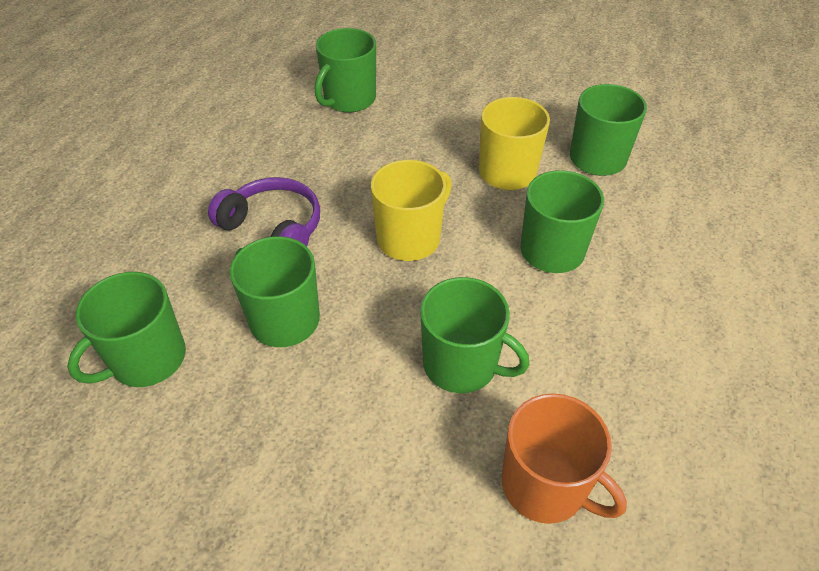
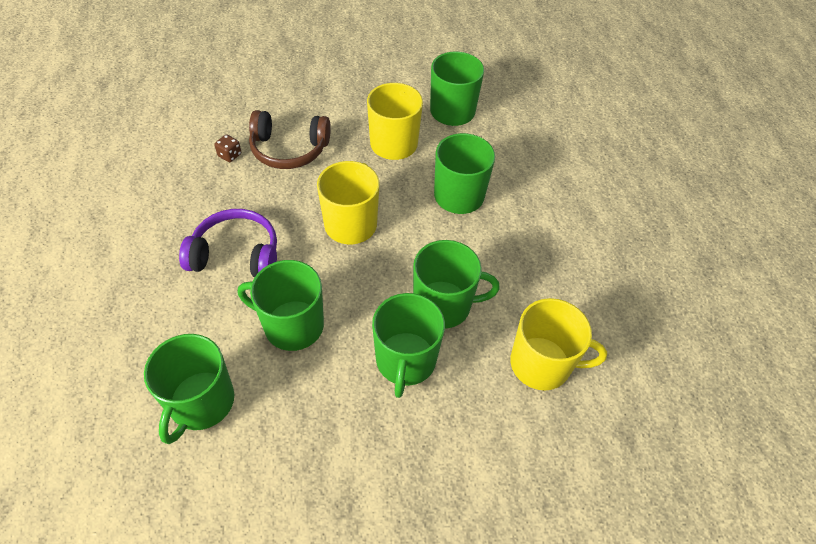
camera: 30 degrees left, 5 degrees up
green mug [314,28,376,113] -> green mug moved to [372,293,445,398]
orange mug [502,393,627,524] -> yellow mug [510,298,607,391]
none -> brown dice [214,134,241,162]
none -> brown headphones [249,110,331,169]

